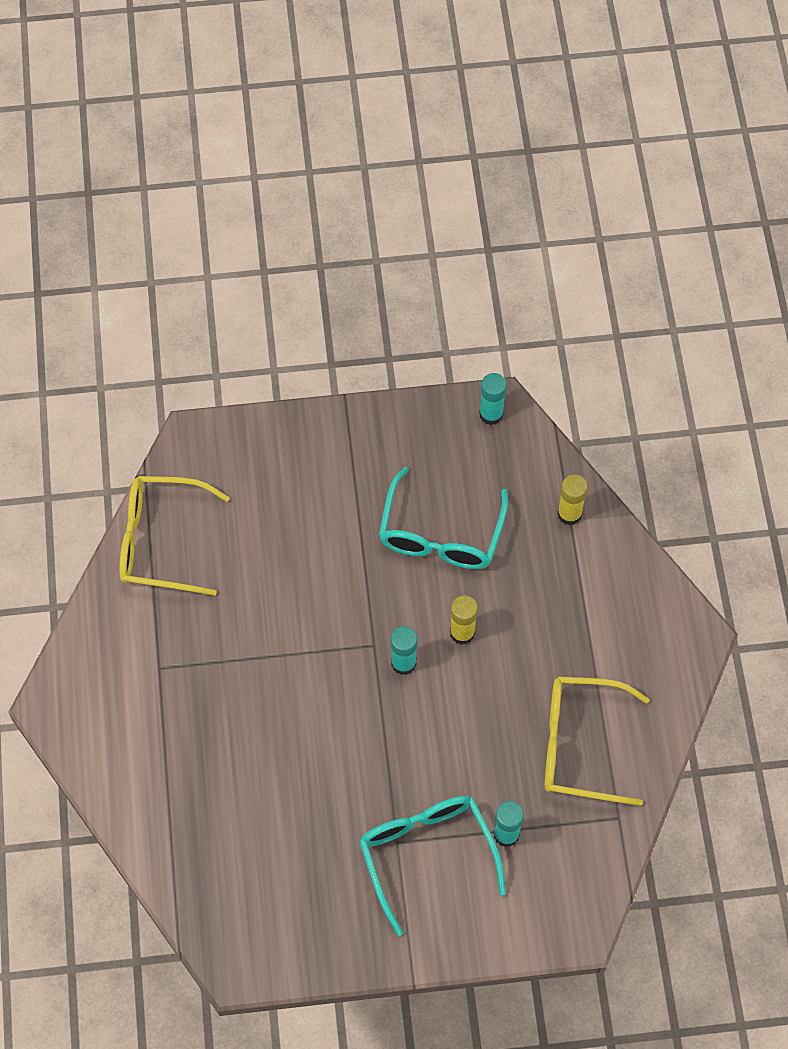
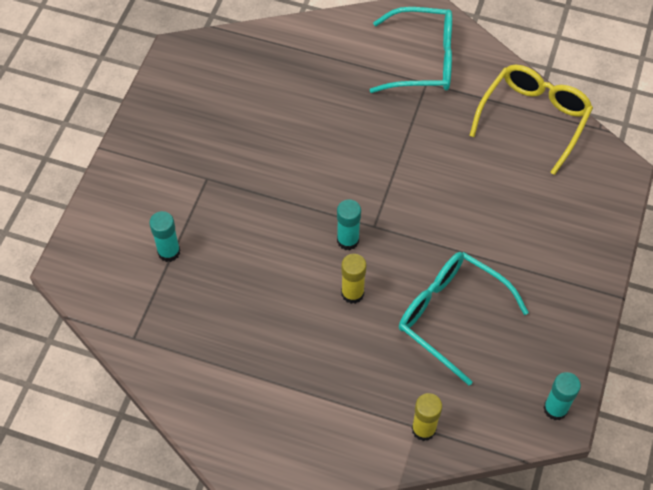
camera: 115 degrees right, 5 degrees down
turquoise glasses [359,796,506,936] -> turquoise glasses moved to [370,7,452,93]
yellow glasses [545,676,649,806] -> none

